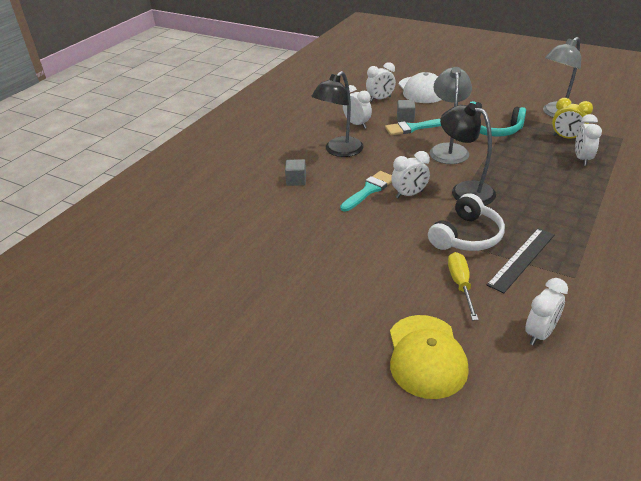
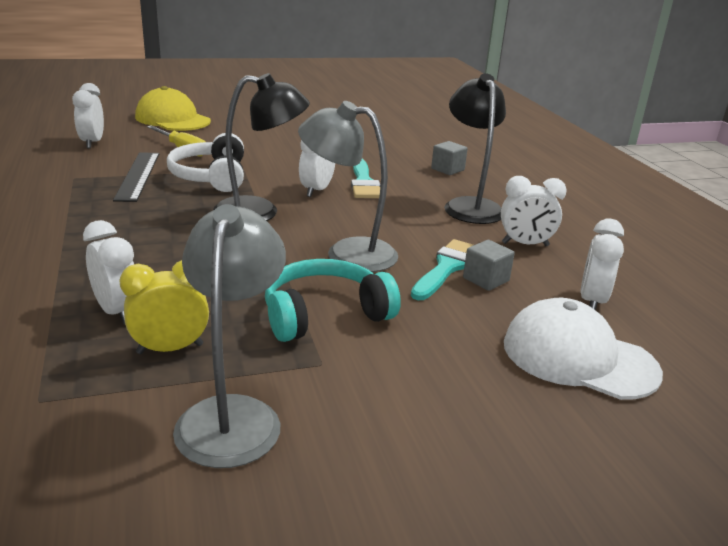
camera: 130 degrees right, 10 degrees down
grey lamp [430,67,472,164] -> grey lamp turned 150 degrees clockwise [298,101,398,272]

